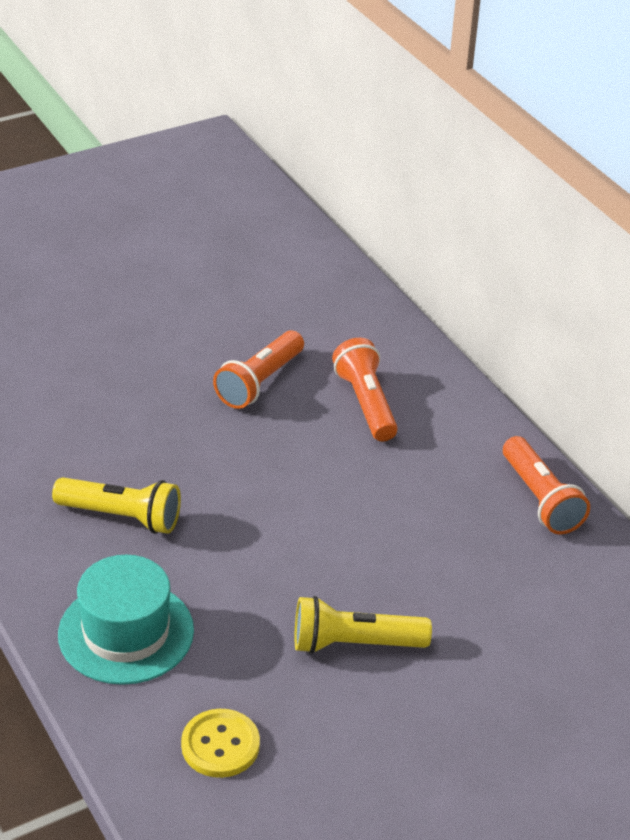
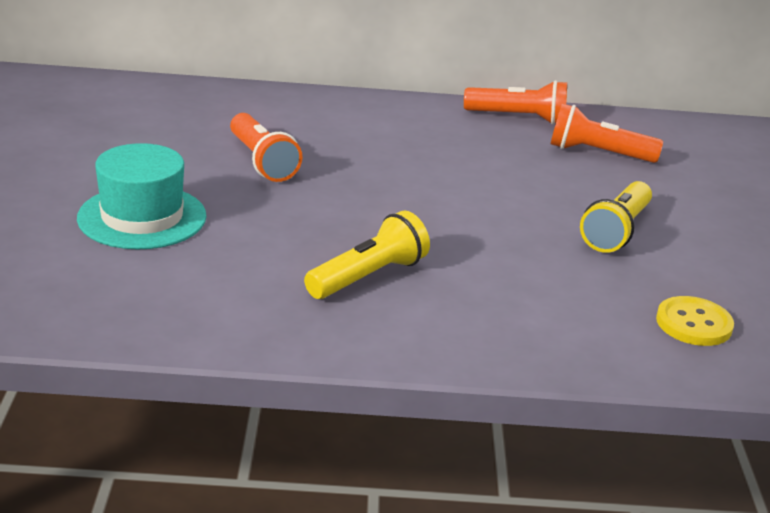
camera: 60 degrees left, 10 degrees down
turquoise hat [58,555,194,685] -> turquoise hat moved to [77,143,206,249]
orange flashlight [332,338,398,442] -> orange flashlight moved to [551,103,663,163]

